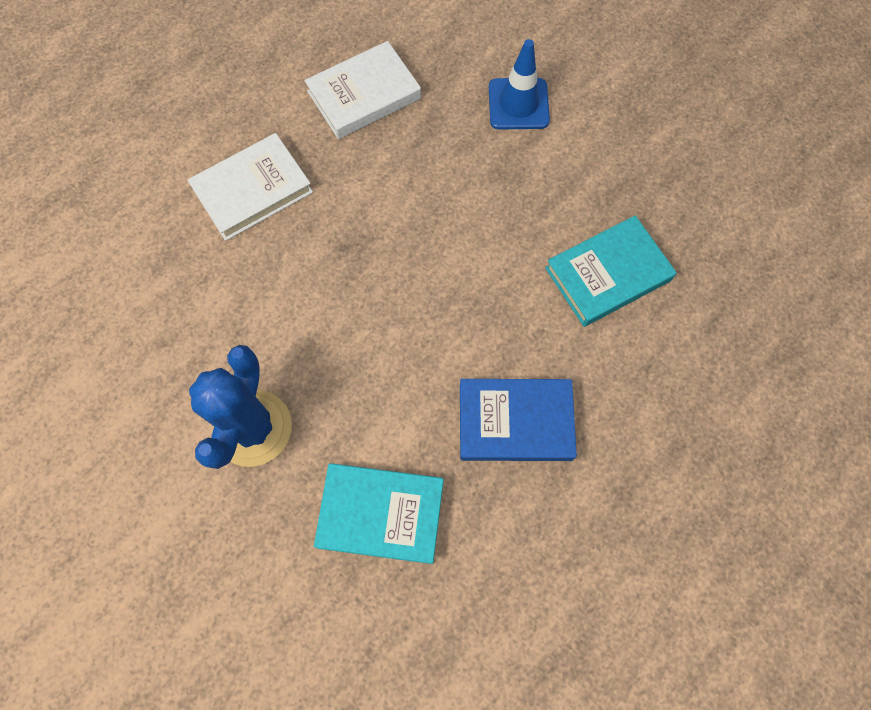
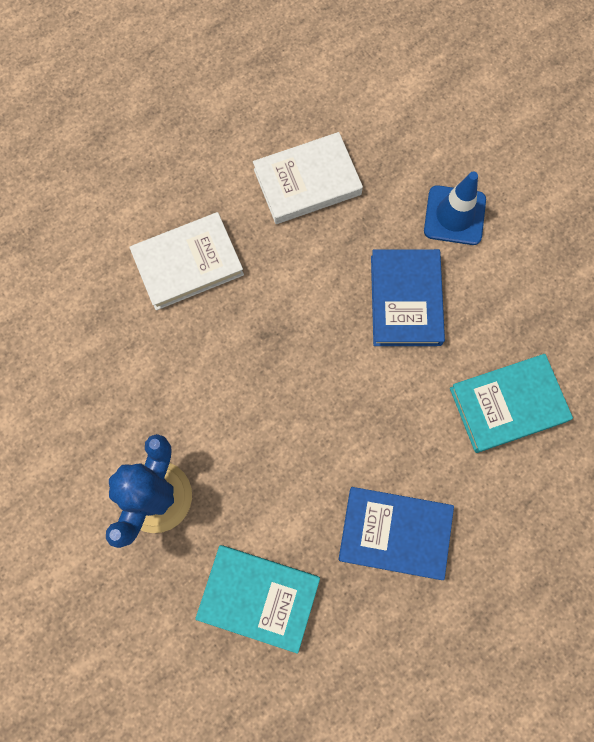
camera: 10 degrees right, 5 degrees up
none -> blue book [371,249,445,346]

